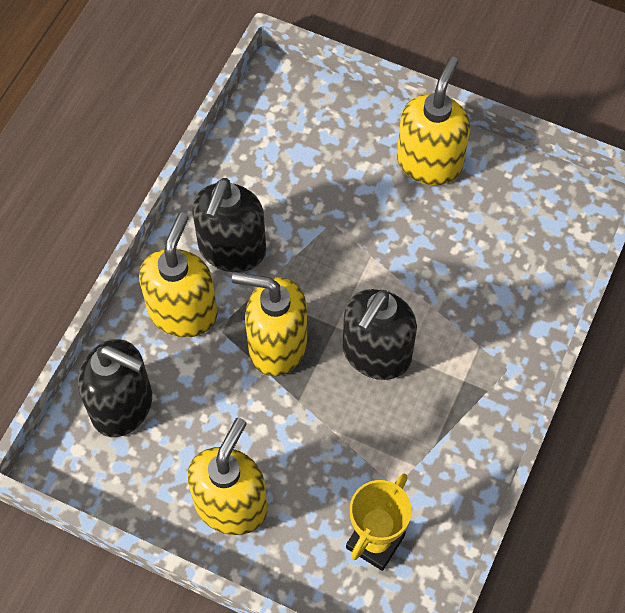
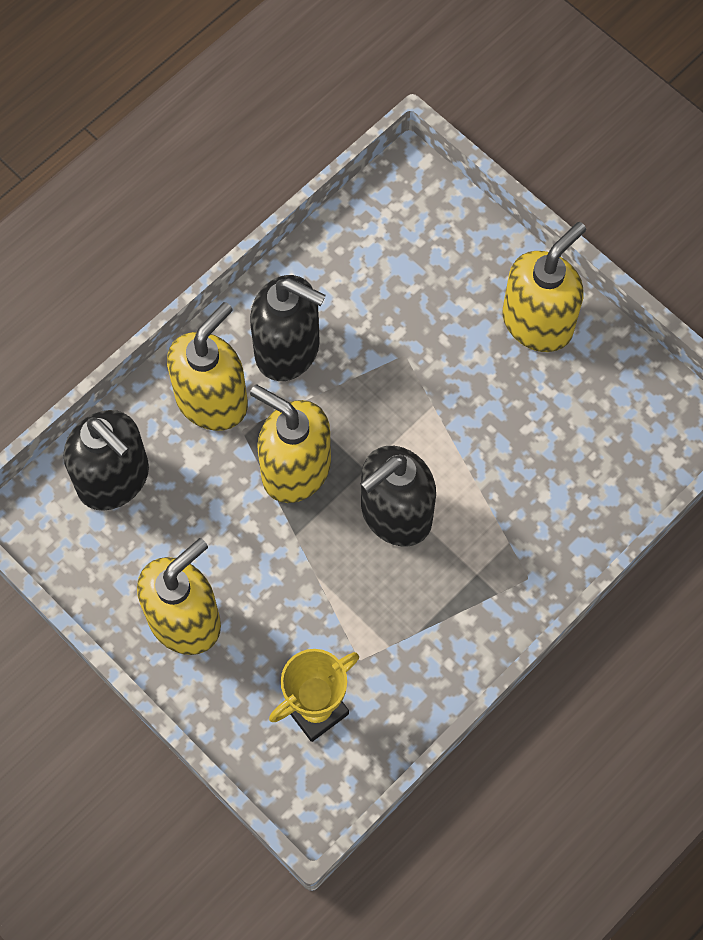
camera: 20 degrees right, 5 degrees up
black soap dispenser [192,178,266,272] -> black soap dispenser turned 105 degrees counterclockwise [250,275,326,381]

